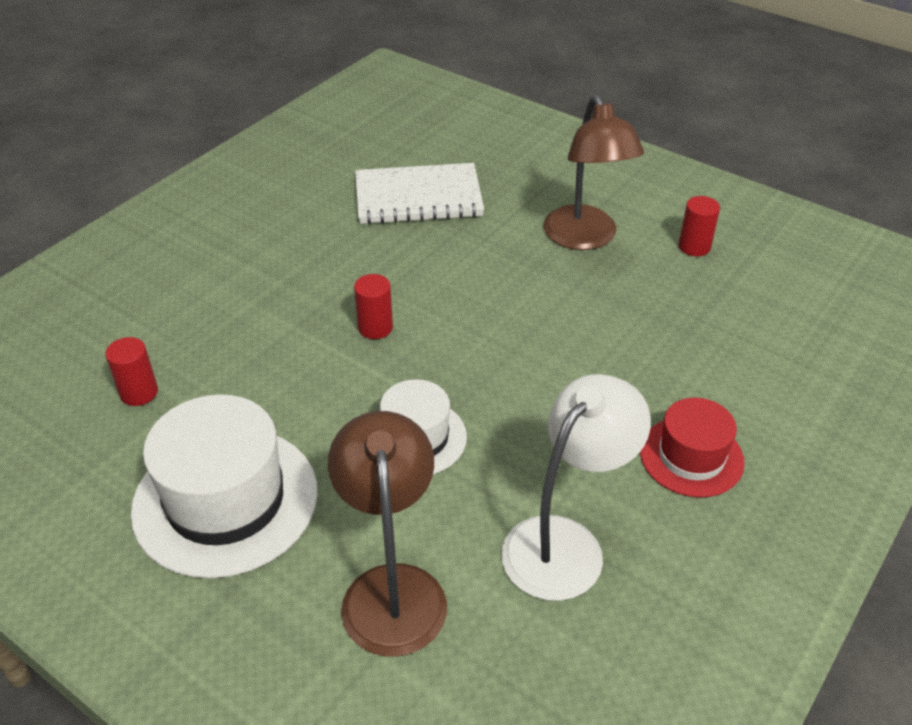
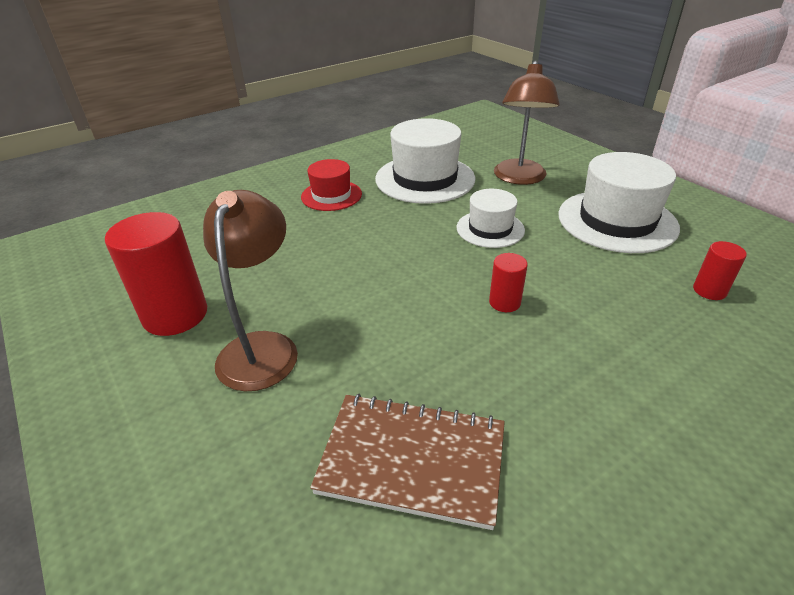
camera: 160 degrees left, 5 degrees down
white notebook [355,163,484,224] -> brown notebook [310,394,505,530]
white lamp [502,374,651,601] -> white hat [375,118,475,204]
red cylinder [679,196,720,257] -> red cylinder [105,212,207,336], size x1.99

